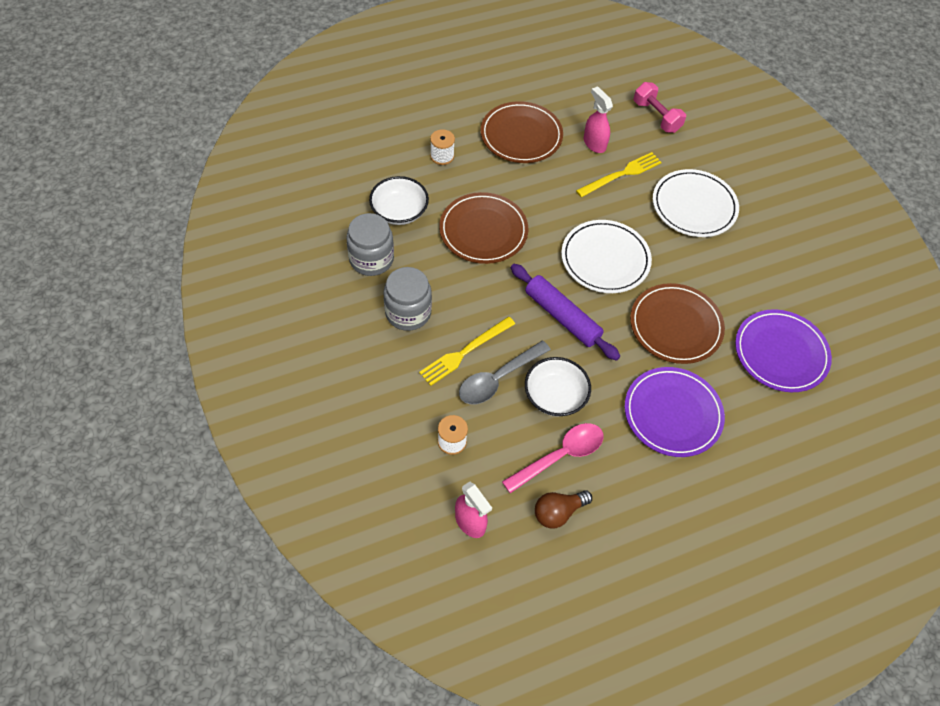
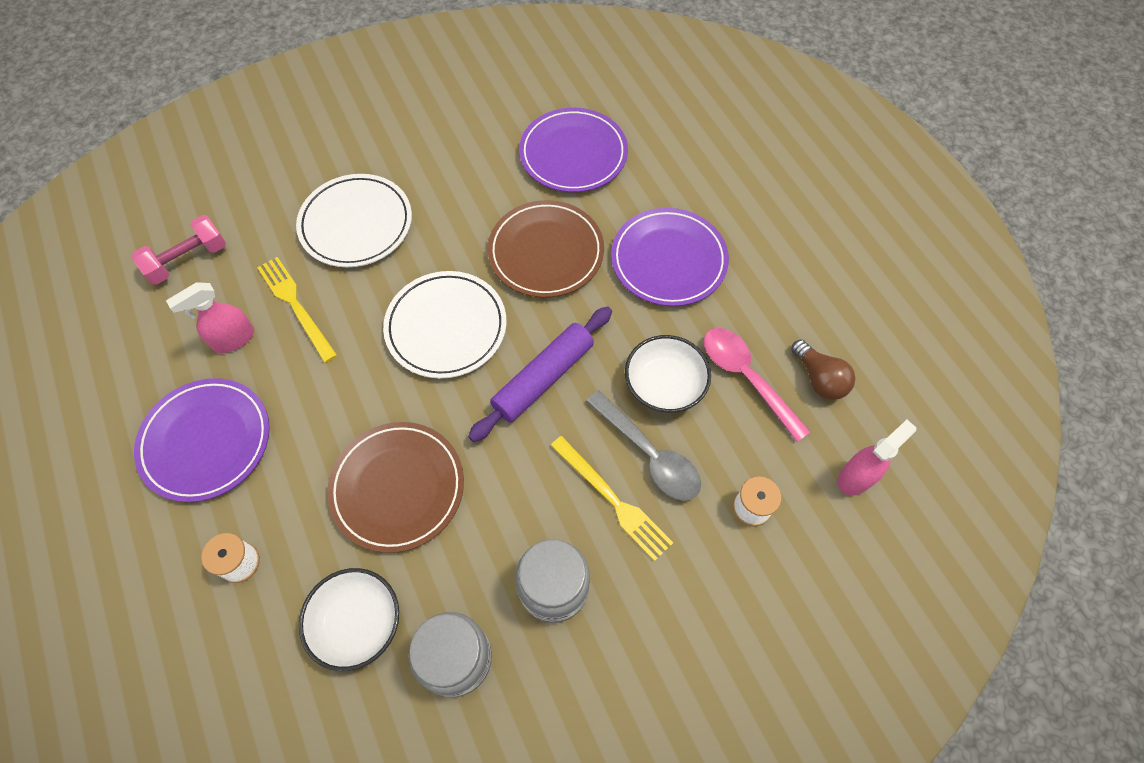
camera: 90 degrees left, 5 degrees up
brown plate [481,101,563,163] -> purple plate [134,378,270,502]

